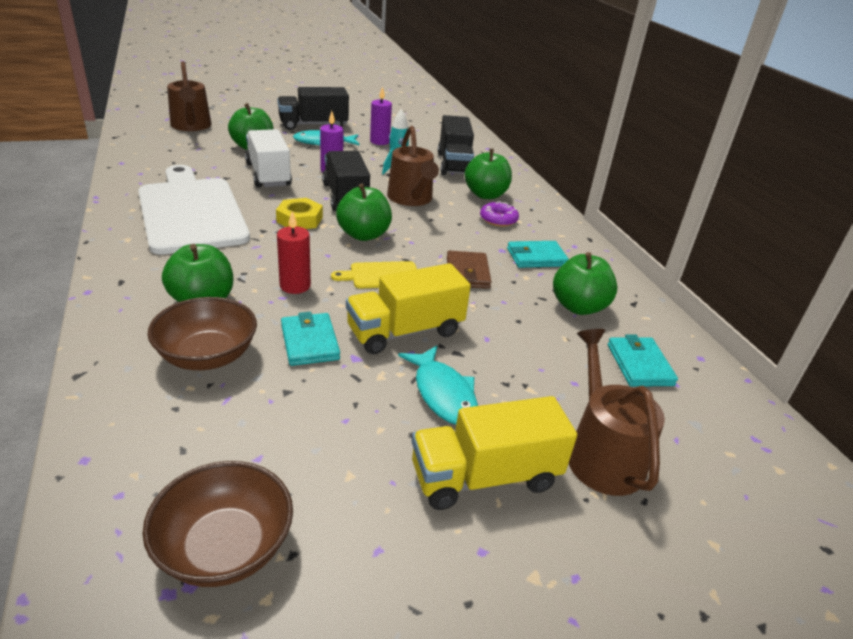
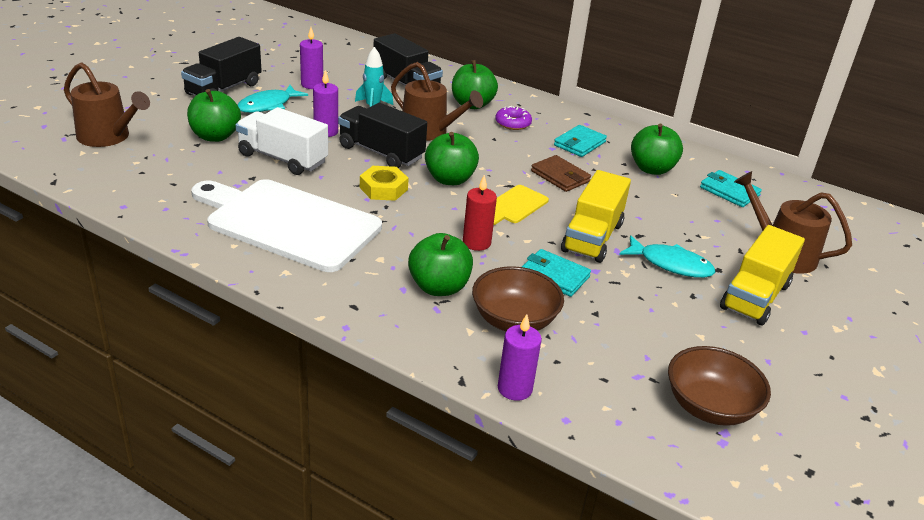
camera: 40 degrees left, 0 degrees up
none -> purple candle [498,314,542,401]

